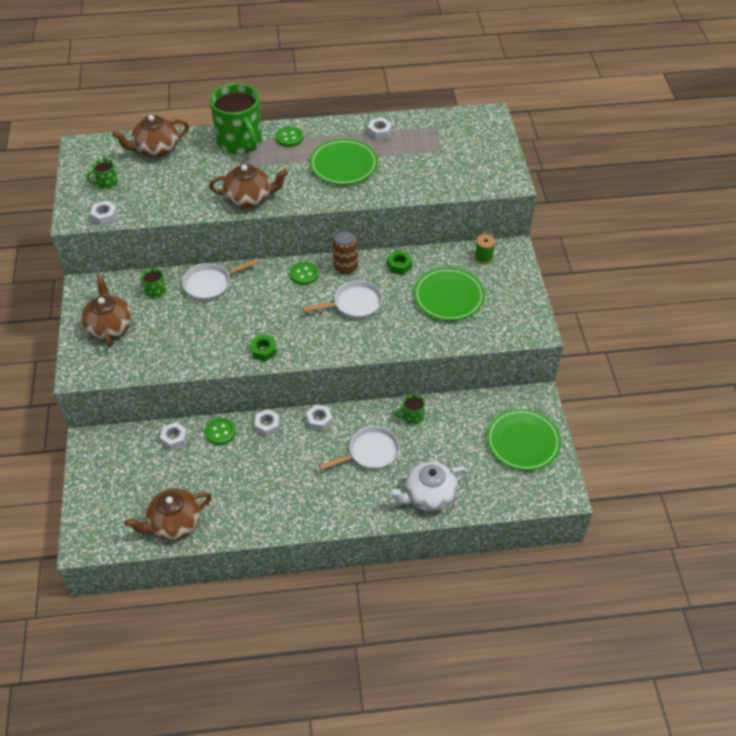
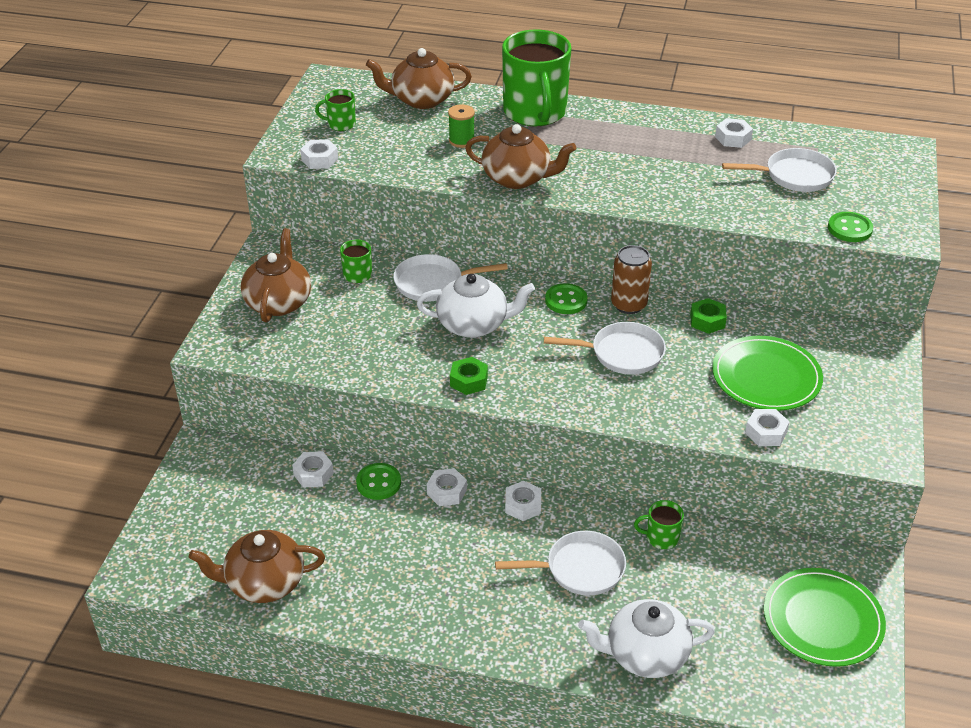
camera: 20 degrees right, 10 degrees down
green button [276,126,303,147] -> green button moved to [828,212,873,242]
green plate [309,139,378,185] -> none
green spool [475,234,495,264] -> green spool moved to [448,104,475,148]
none -> white teapot [417,274,535,338]
none -> white pan [722,148,837,192]
none -> white nut [745,409,789,446]

